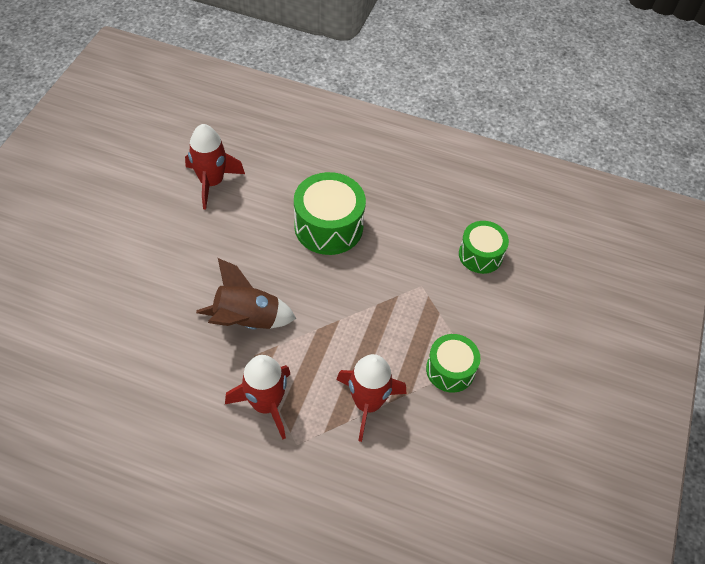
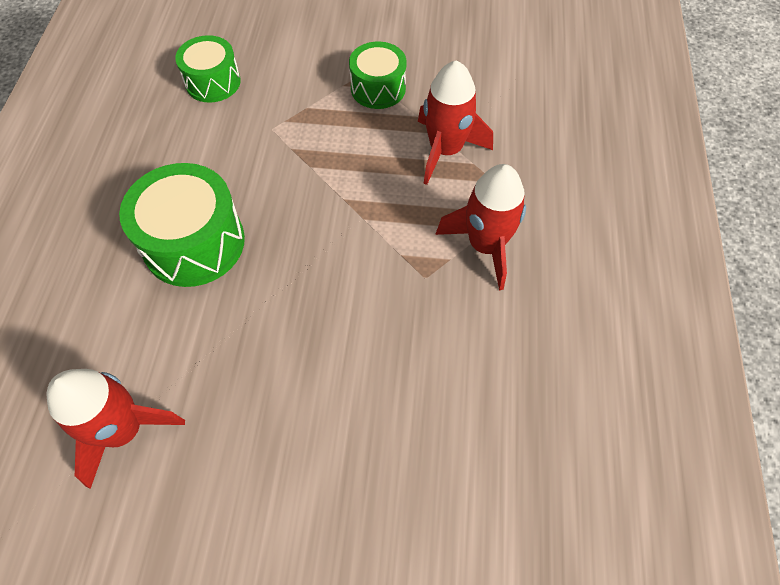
camera: 100 degrees left, 5 degrees up
brown rocket [196,258,296,330] -> none

